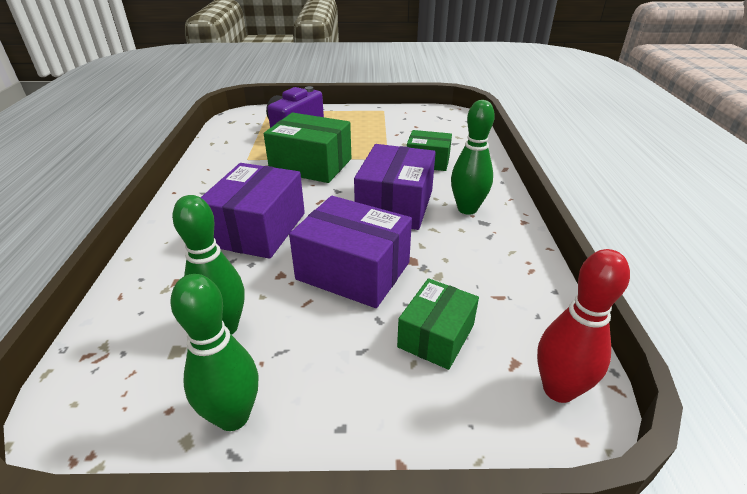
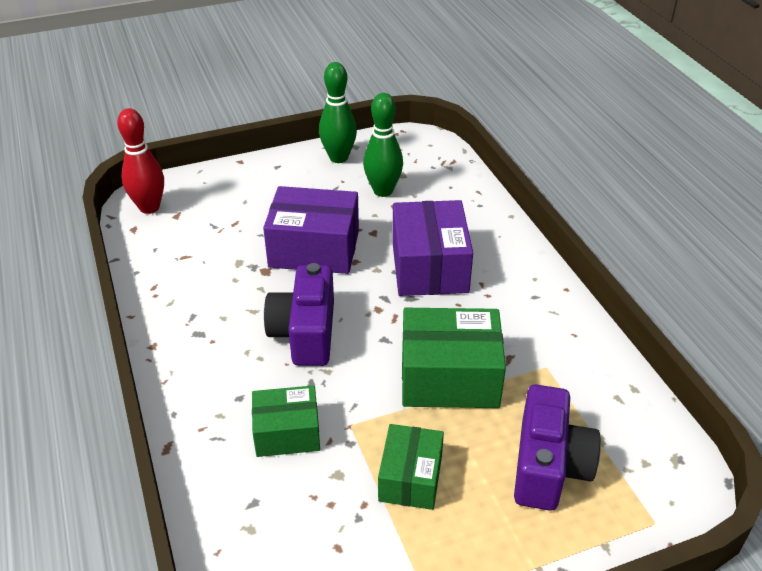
camera: 160 degrees right, 5 degrees up
purple box [354,144,436,230] -> purple camera [264,263,334,366]
green box [397,278,479,370] -> green box moved to [378,424,444,510]
green bowling pin [451,100,495,215] -> none

